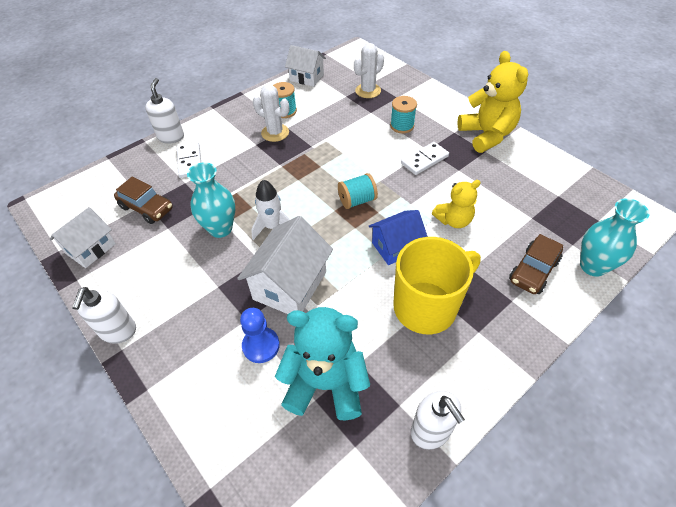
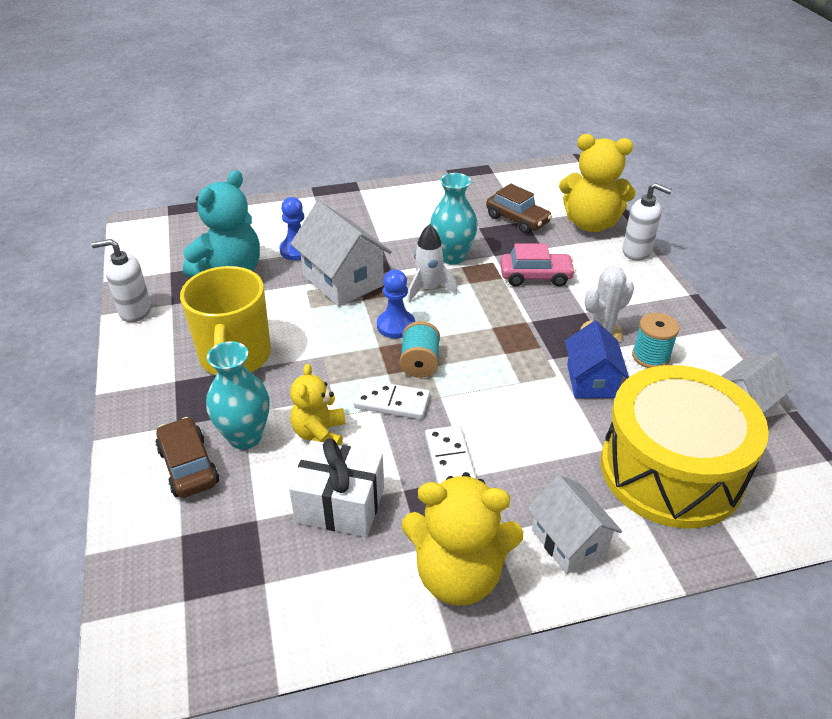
camera: 115 degrees right, 10 degrees down
white house [50,207,116,268] -> white house moved to [527,475,622,574]
white soap dispenser [72,287,136,344] -> none
brown car [114,177,173,224] -> brown car turned 105 degrees counterclockwise [486,184,552,234]
white domino [177,142,201,178] -> white domino moved to [354,380,430,419]
white cactus [354,43,384,98] -> yellow drum [601,365,769,528]
blue house [369,210,428,265] -> blue house moved to [565,321,629,398]
turquoise spool [390,96,417,133] -> none
turquoise vase [580,198,649,277] -> turquoise vase moved to [206,341,269,449]
none -> white gift [289,438,384,537]
none -> blue pawn [377,269,415,338]
none -> pink car [500,243,576,286]
none -> yellow teddy bear [559,134,636,232]

